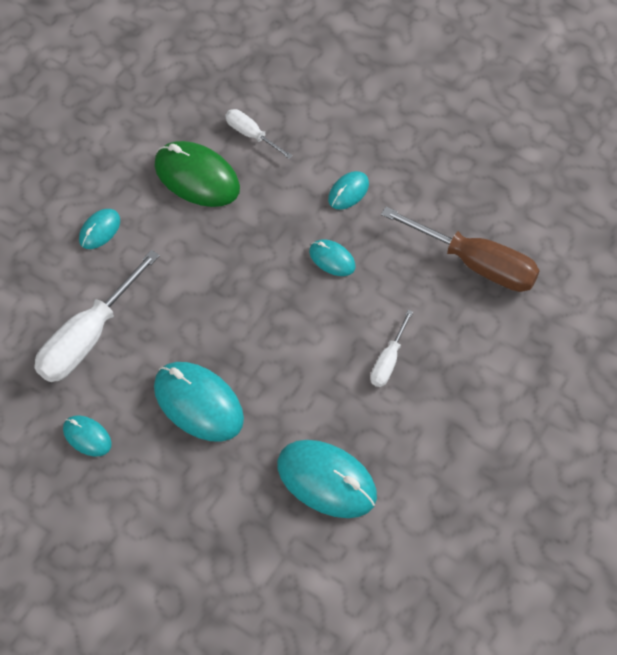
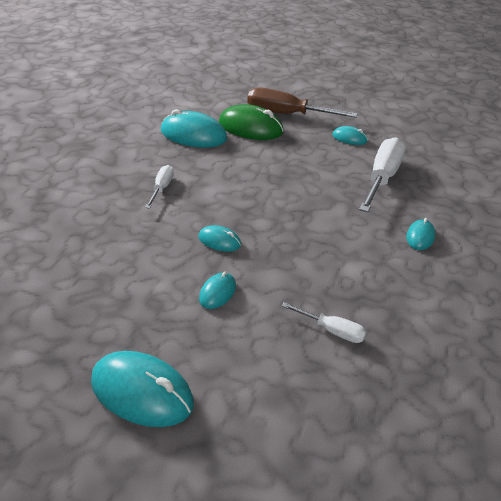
camera: 165 degrees right, 20 degrees down
green mouse [154,141,240,207] -> green mouse moved to [219,104,284,140]
turquoise mouse [154,362,244,442] -> turquoise mouse moved to [91,351,194,427]
brown screwdriver [381,207,540,292] -> brown screwdriver moved to [247,87,358,118]

